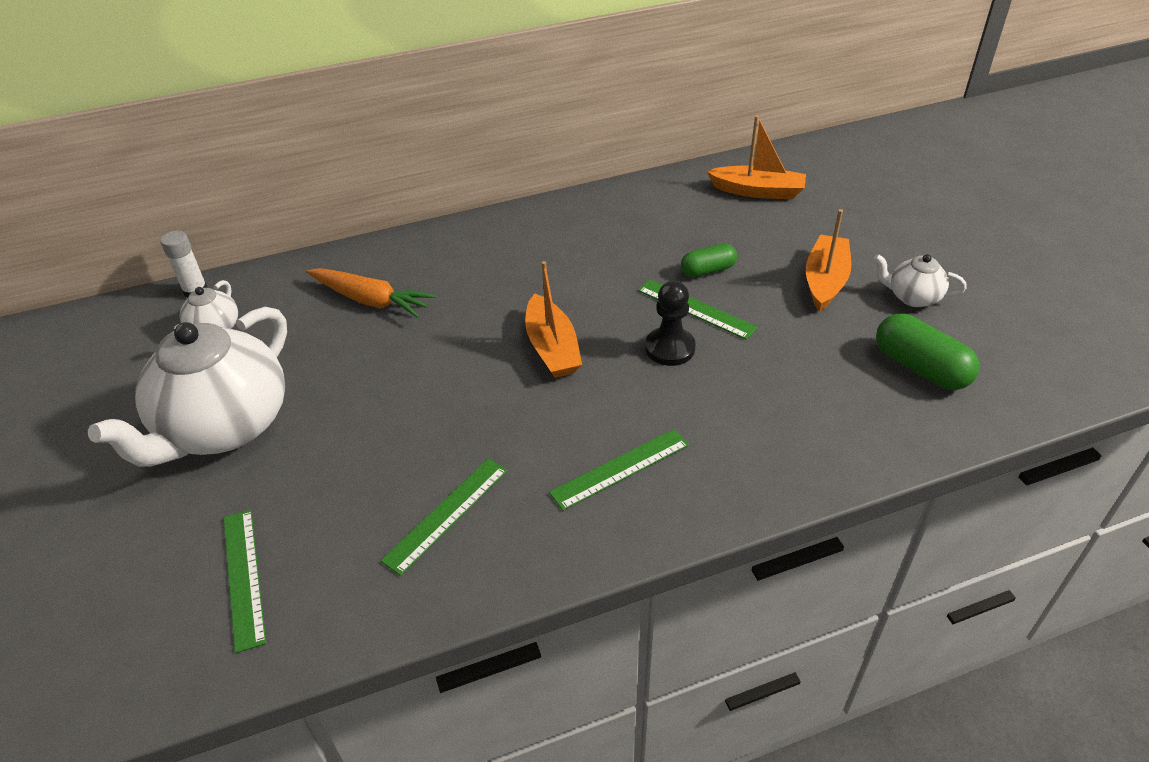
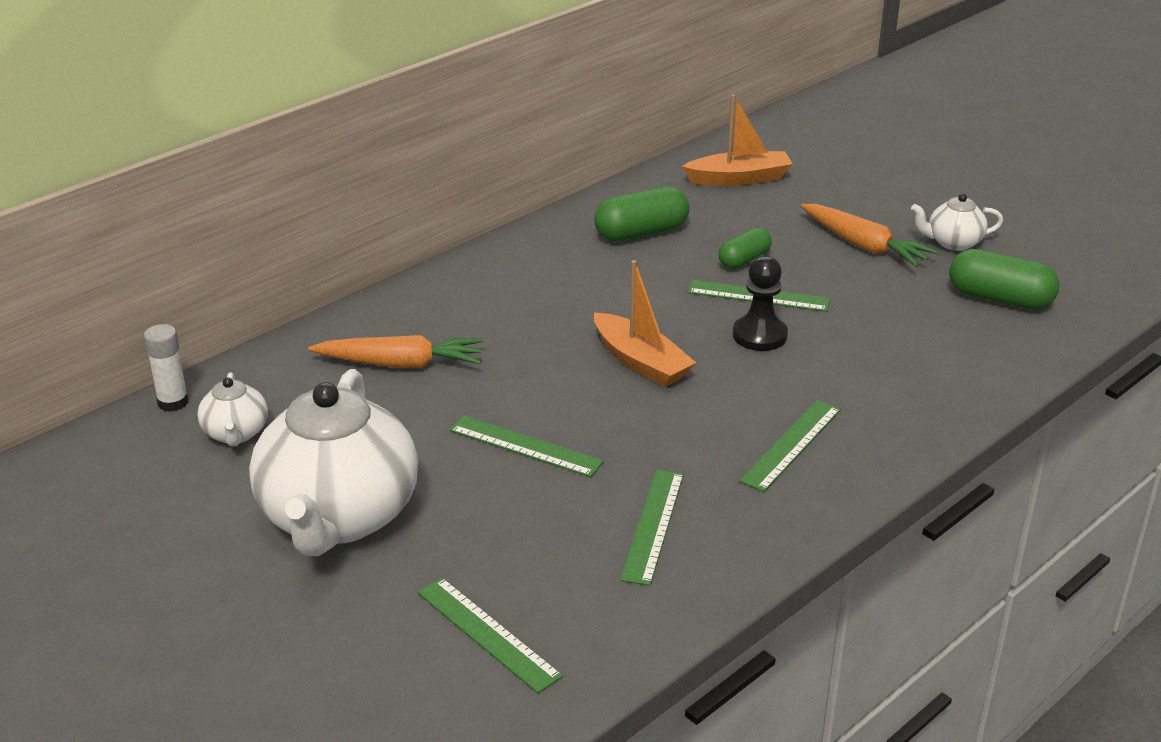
camera: 25 degrees left, 10 degrees down
orange boat [806,209,851,312] -> orange carrot [801,204,938,267]
none -> green ruler [450,415,604,477]
none -> green capsule [594,186,689,241]

